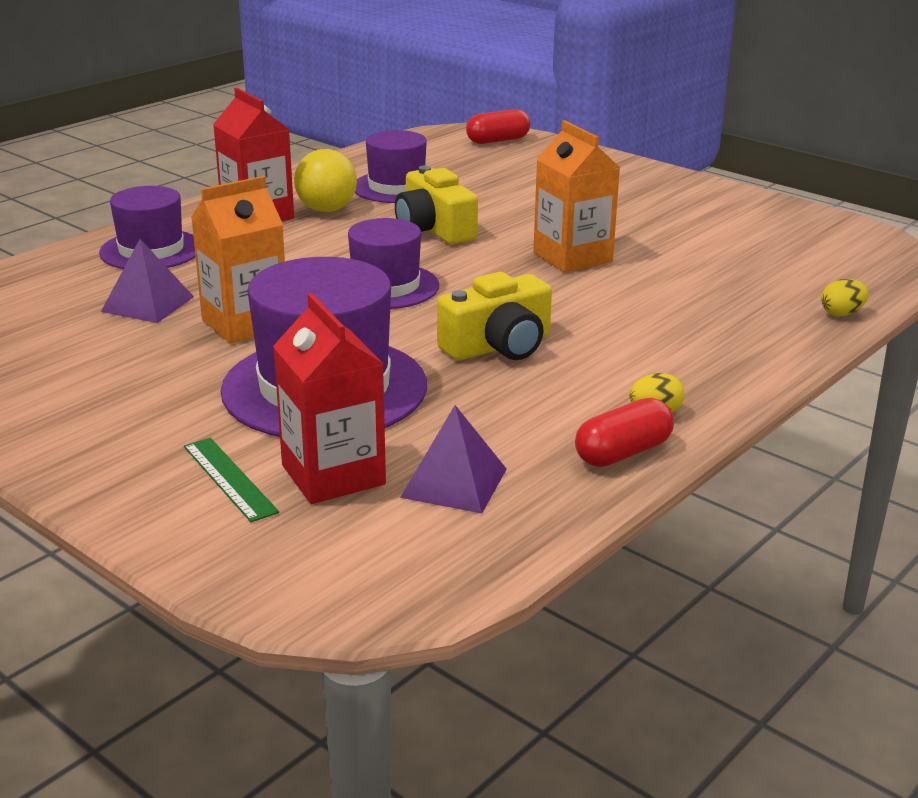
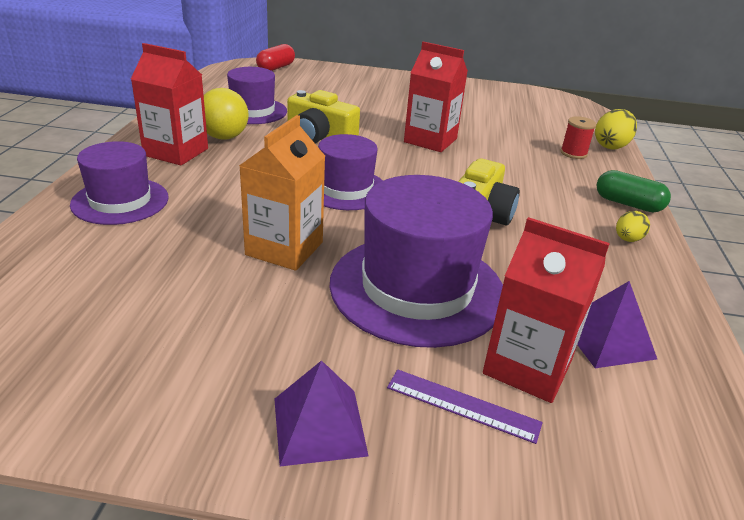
camera: 35 degrees left, 5 degrees up
purple pyramid [101,239,194,323] -> purple pyramid moved to [274,360,369,466]
green ruler [184,438,279,522] -> purple ruler [387,370,542,444]
orange carton [533,120,620,273] -> red carton [404,42,468,152]
red capsule [575,398,674,467] -> none
yellow egg [821,279,869,316] -> yellow egg [595,109,637,150], size x1.63
none -> red spool [560,116,596,159]
none -> green capsule [596,170,671,213]

